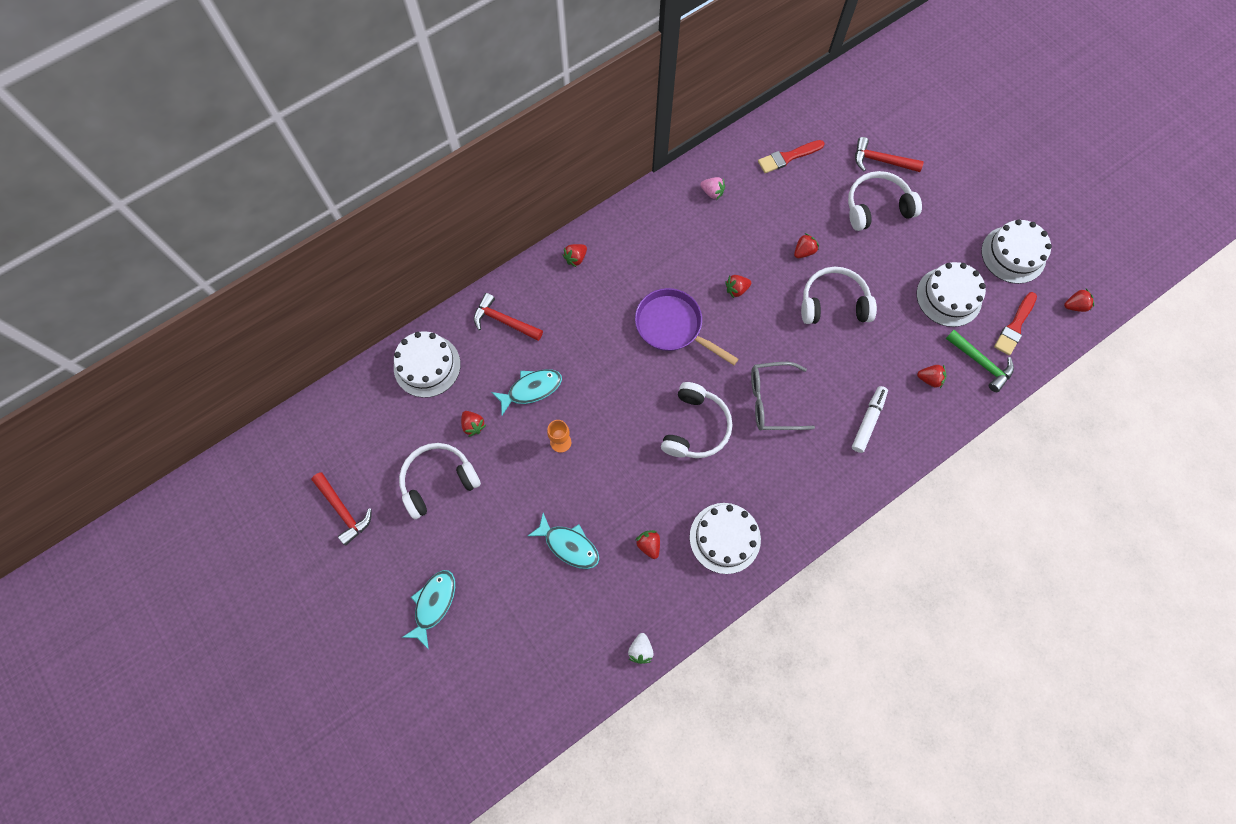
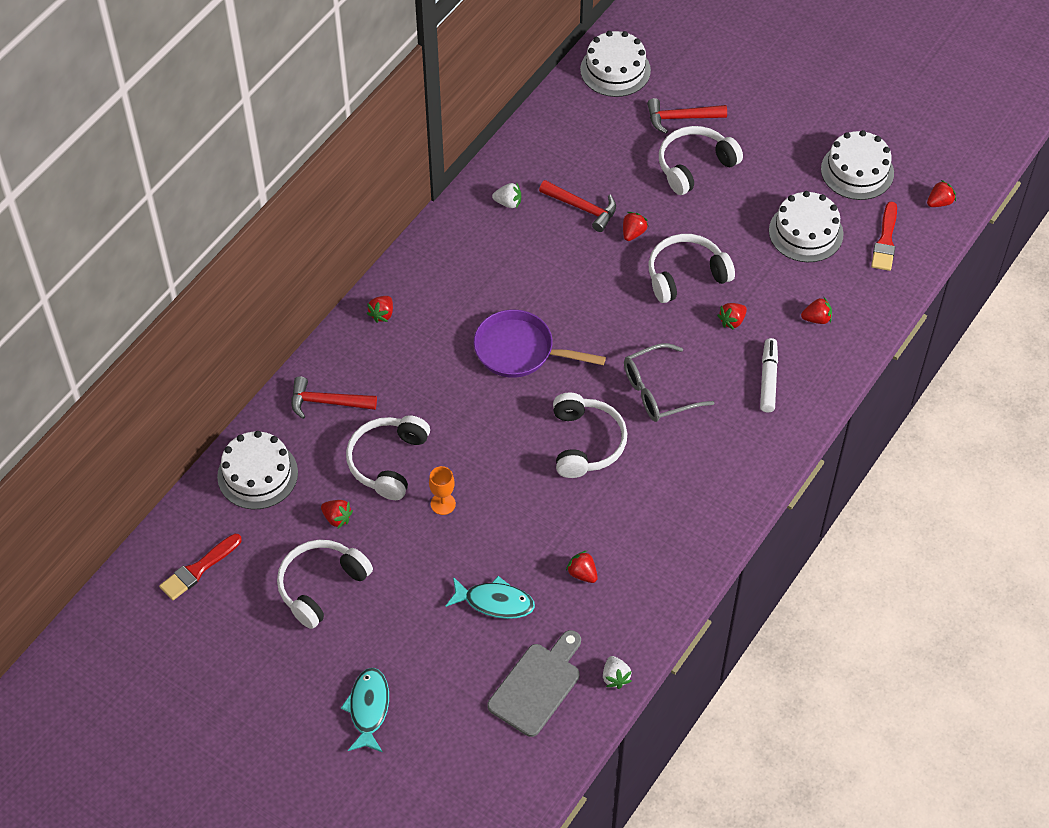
camera: 20 degrees left, 15 degrees down
red hammer [311,472,372,546] -> red hammer moved to [539,180,616,232]
turquoise fish [491,369,562,415] -> white headphones [346,415,430,500]
white cake [690,503,761,574] -> white cake moved to [580,31,651,97]
pink strawberry [700,177,725,200] -> white strawberry [492,182,521,208]
red strawberry [725,275,751,298] -> red strawberry moved to [717,303,747,330]
red brush [758,140,825,173] -> red brush moved to [159,534,242,600]
green hammer [945,330,1014,392] -> none
none -> grey cutting board [487,630,581,737]

